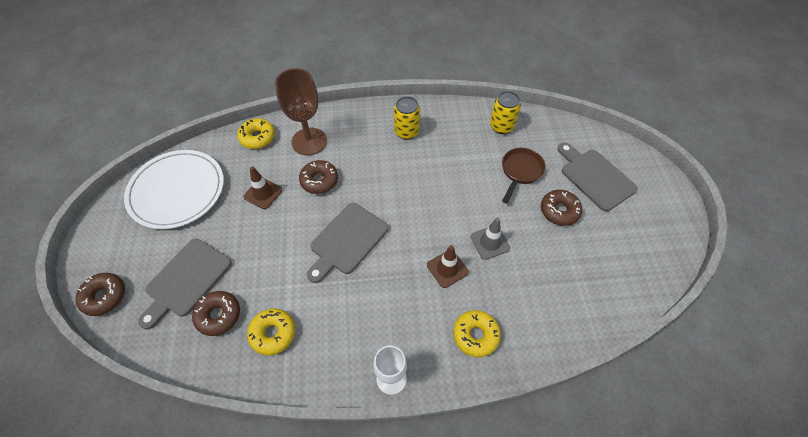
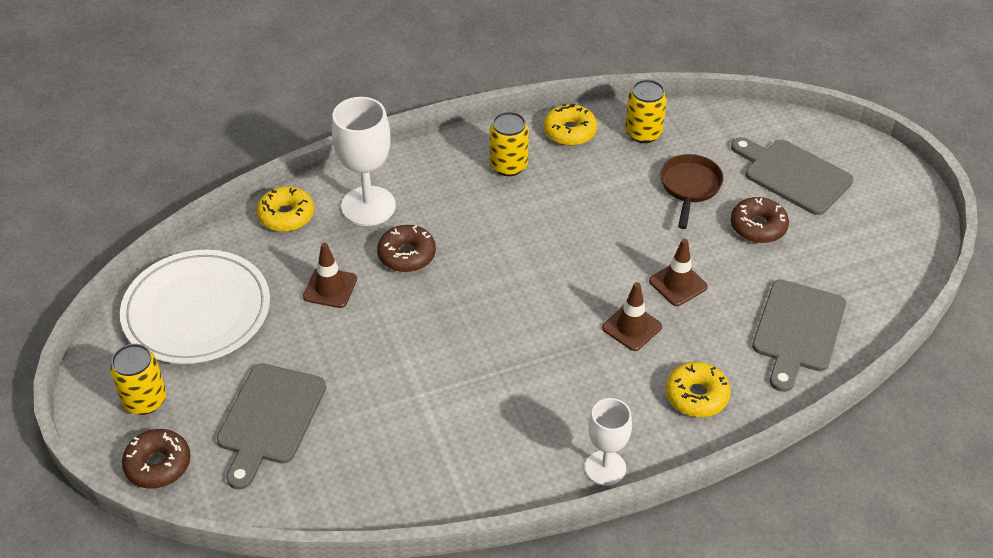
camera: 15 degrees left, 10 degrees down
brown donut [192,291,240,336] -> none
yellow donut [247,308,295,356] -> yellow donut moved to [544,104,597,146]
brown goblet [275,68,327,155] -> white goblet [332,97,396,226]
grey cutting board [307,203,388,283] -> grey cutting board moved to [752,279,846,392]
grey traffic cone [471,218,510,260] -> brown traffic cone [649,239,708,306]
none -> yellow can [110,344,166,415]

